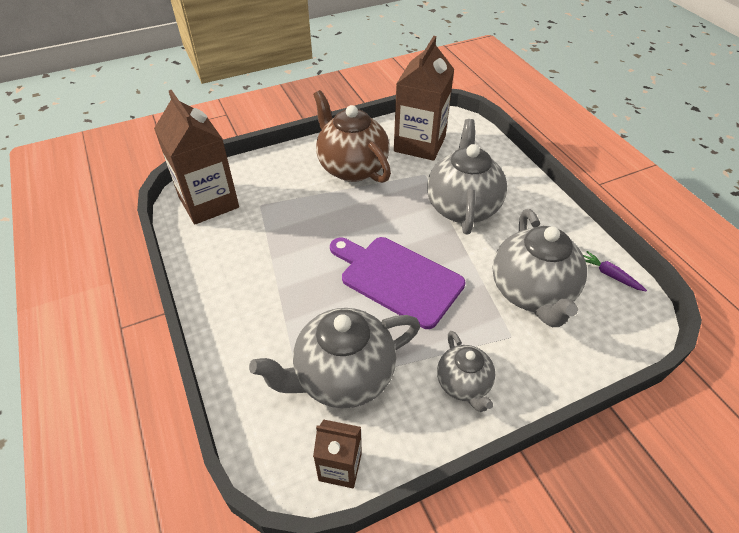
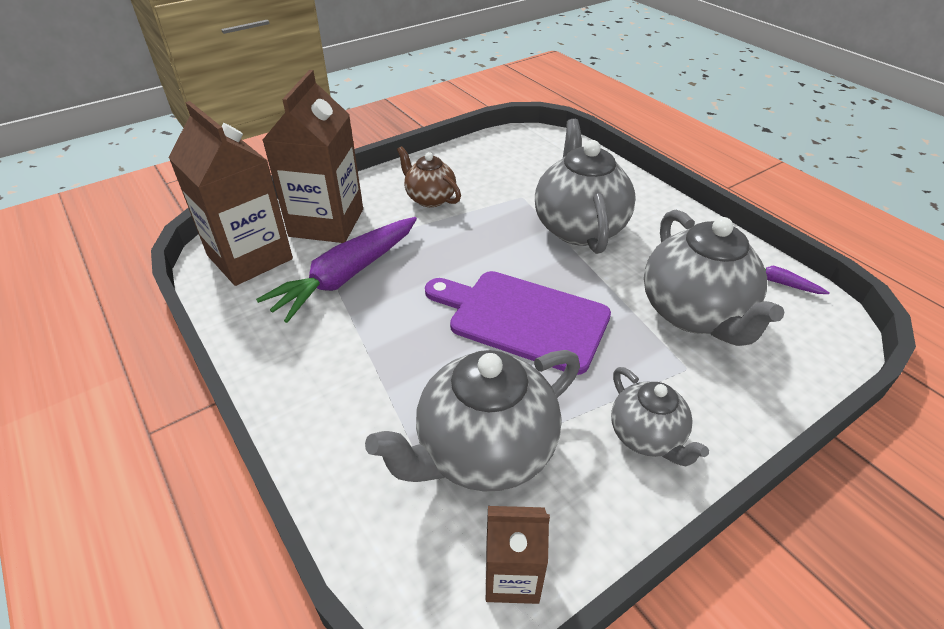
camera: 10 degrees left, 5 degrees down
brown teapot [313,90,391,183] -> brown teapot [397,146,461,207], size x0.57
brown carton [394,36,454,161] -> brown carton moved to [263,70,363,243]
none -> purple carrot [256,217,417,323]

